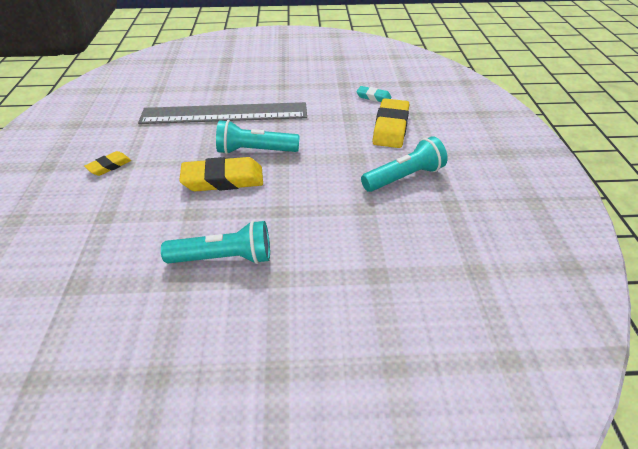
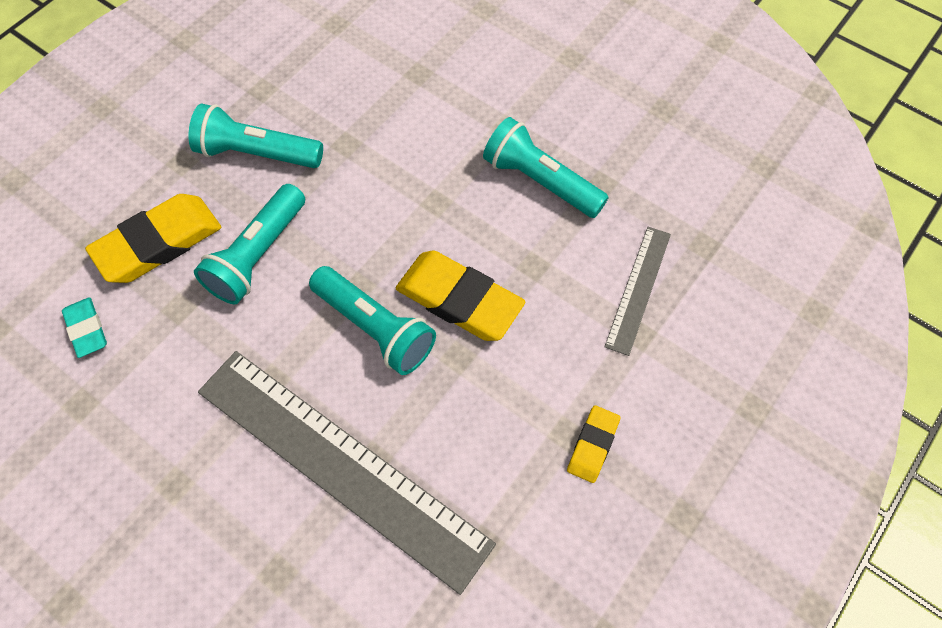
camera: 140 degrees left, 20 degrees up
yellow eraser [84,151,131,176] -> yellow eraser turned 60 degrees counterclockwise [567,405,621,483]
none -> turquoise flashlight [194,184,305,305]
none -> grey ruler [604,227,671,356]

